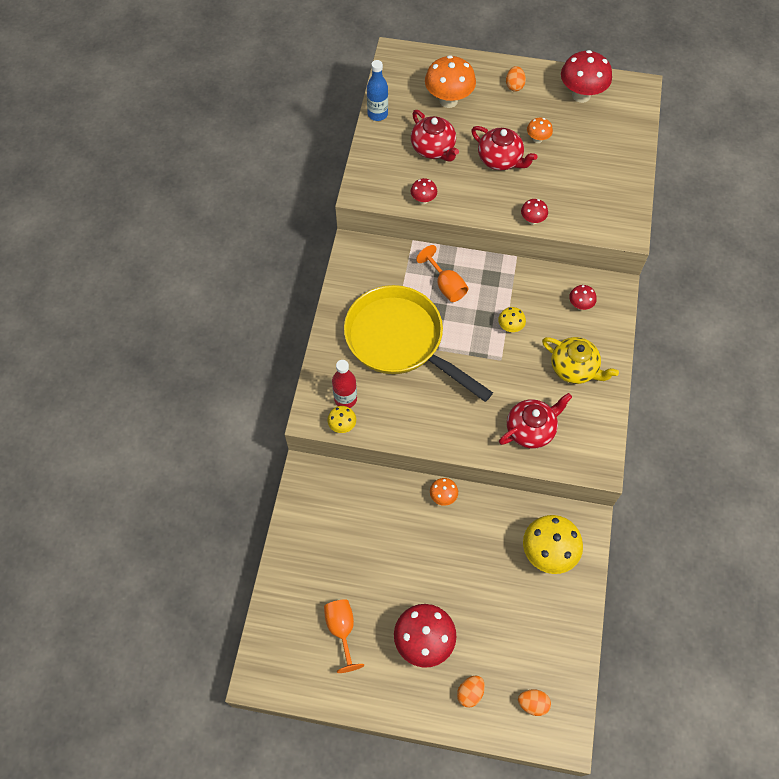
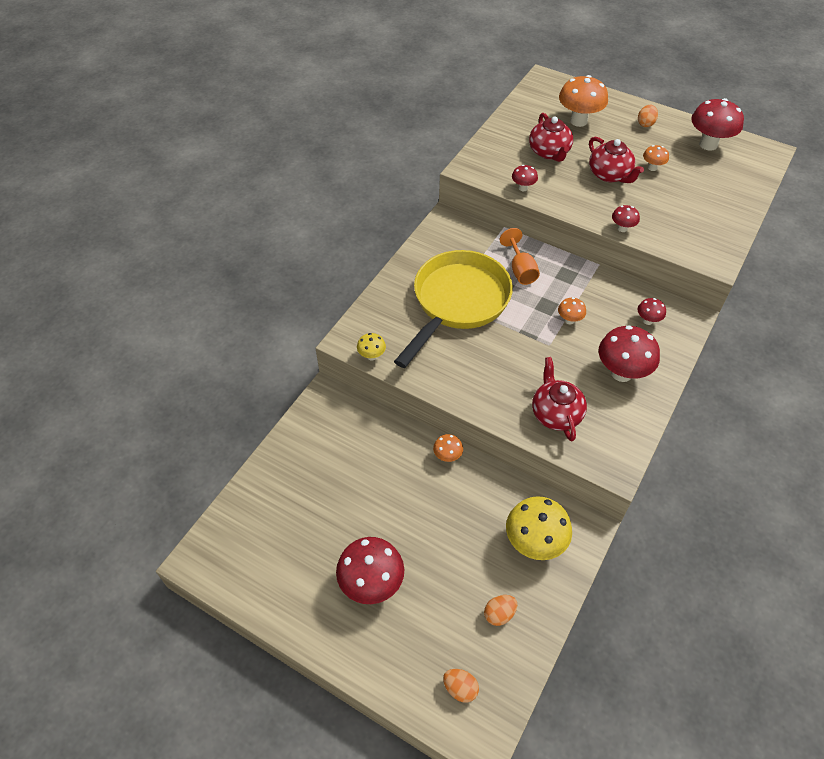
camera: 20 degrees right, 10 degrees down
orange goblet [324,599,364,673] -> none
red bottle [332,360,357,408] -> none
yellow pan [344,285,493,402] -> yellow pan turned 60 degrees clockwise [394,250,513,368]
blue bottle [367,60,388,121] -> none
orange egg [457,676,485,708] -> orange egg moved to [484,595,517,626]
yellow mushroom [498,307,526,332] -> orange mushroom [558,297,586,324]
red teapot [499,393,572,449] -> red teapot turned 90 degrees counterclockwise [532,357,587,442]
yellow teapot [542,337,619,384] -> red mushroom [599,325,660,382]

